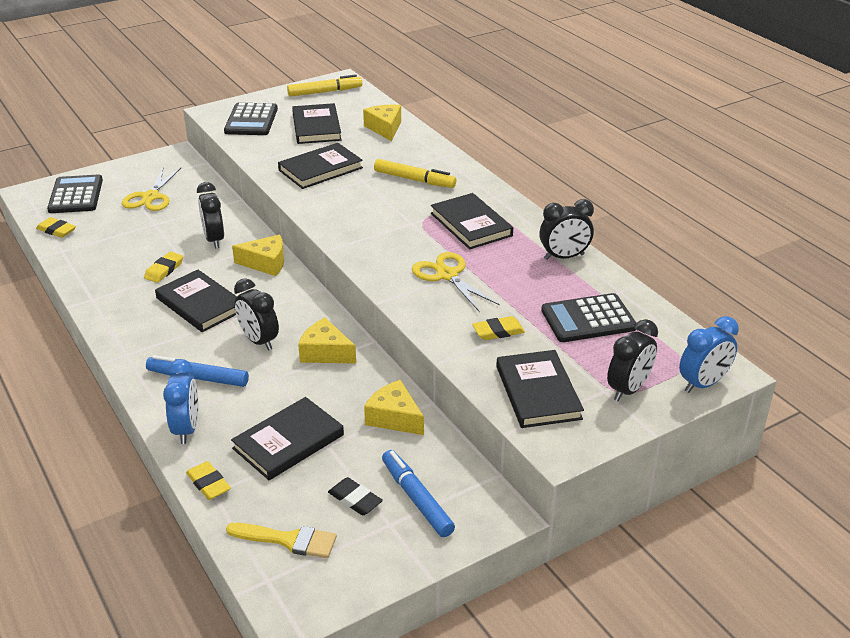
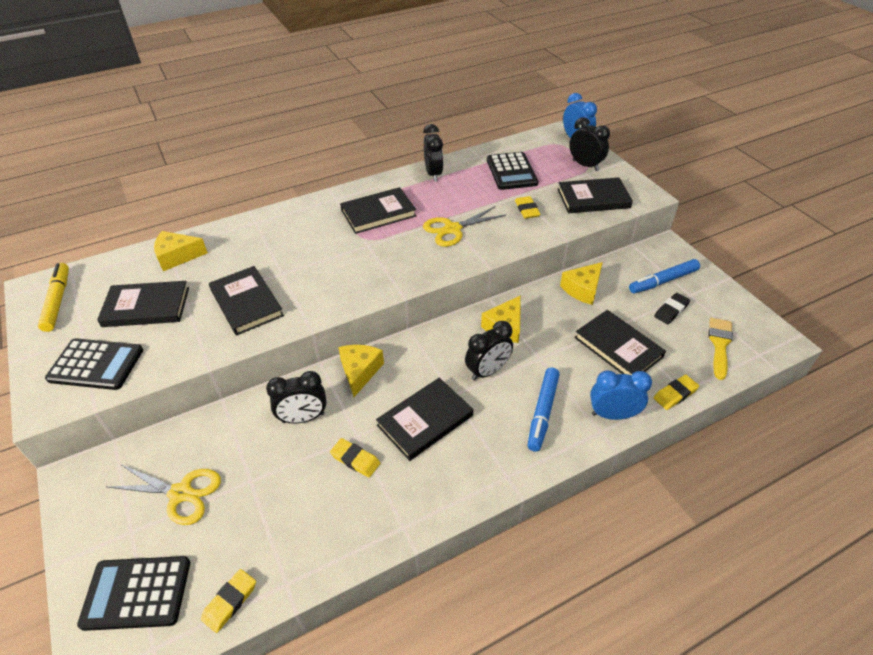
camera: 85 degrees left, 10 degrees up
yellow marker [374,159,456,188] -> none

